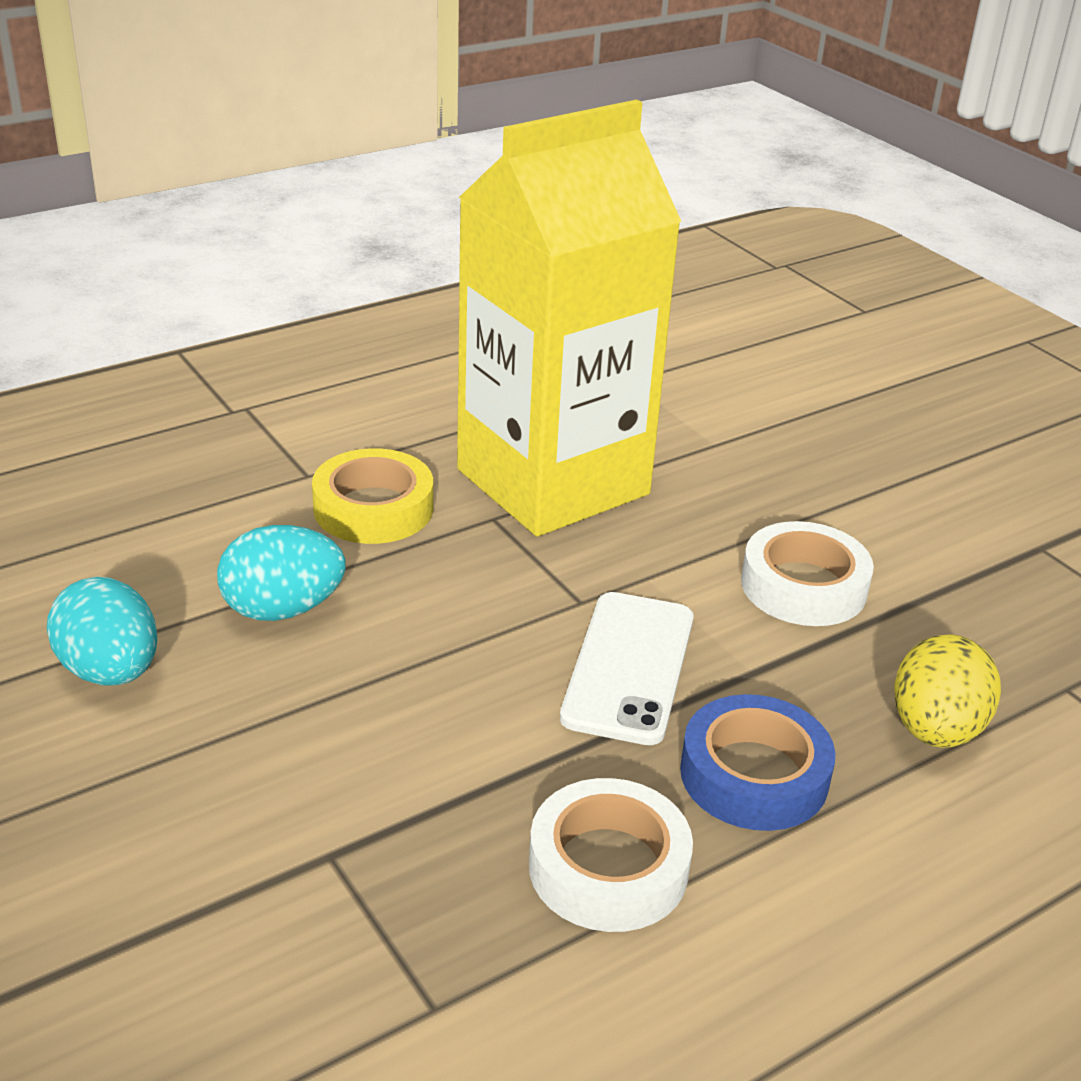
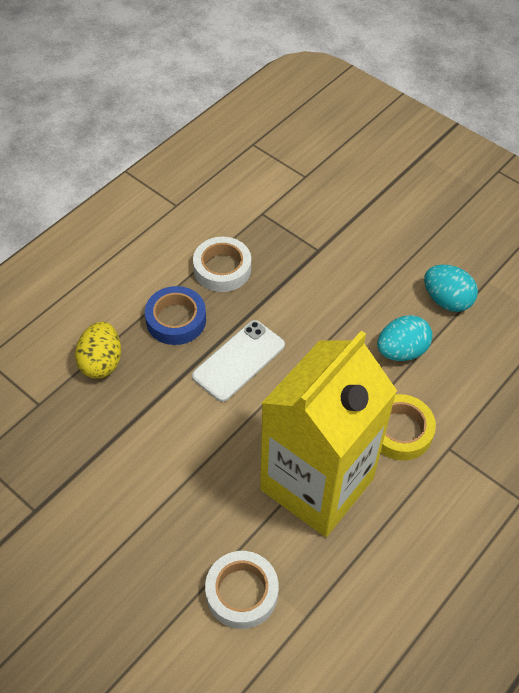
camera: 165 degrees right, 20 degrees up
white phone [560,592,694,745] -> white phone turned 45 degrees clockwise [192,320,285,402]
white tape [741,521,874,626] -> white tape moved to [205,551,279,629]

